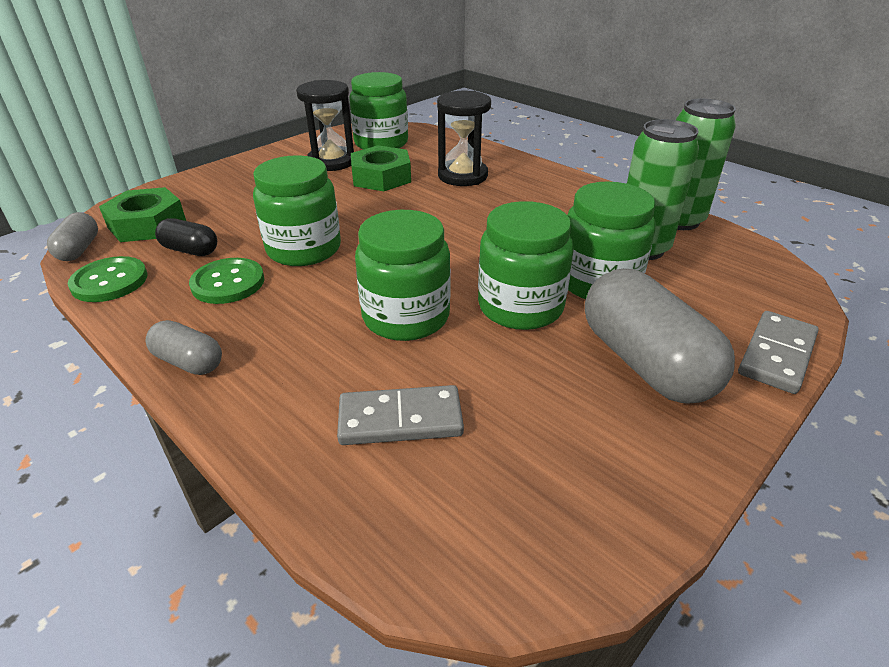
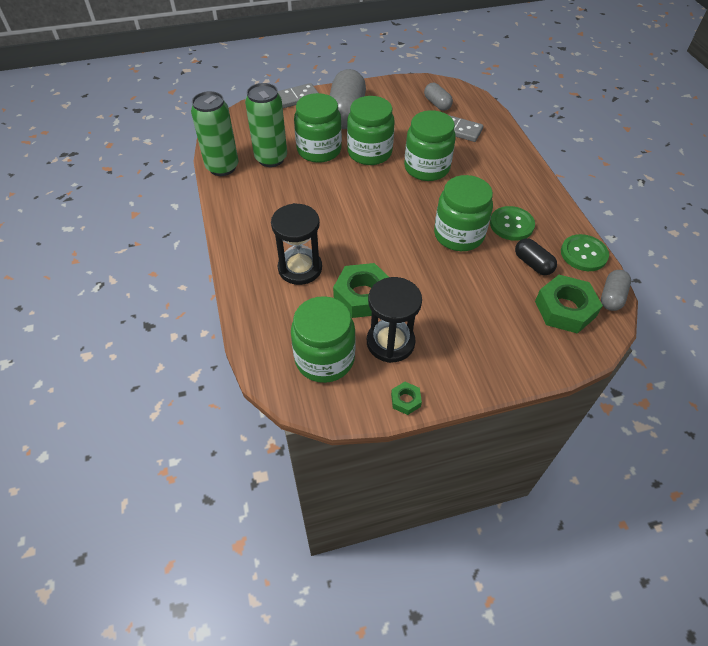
camera: 150 degrees left, 15 degrees up
grey capsule [146,320,222,375] -> grey capsule moved to [424,83,453,111]
none -> green nut [391,382,422,415]

